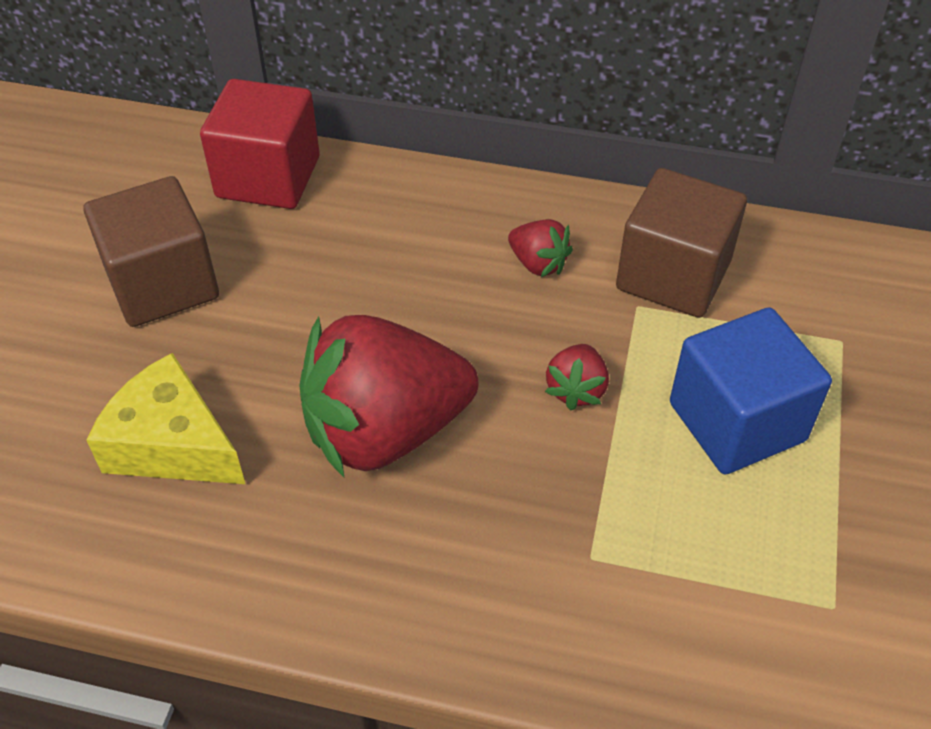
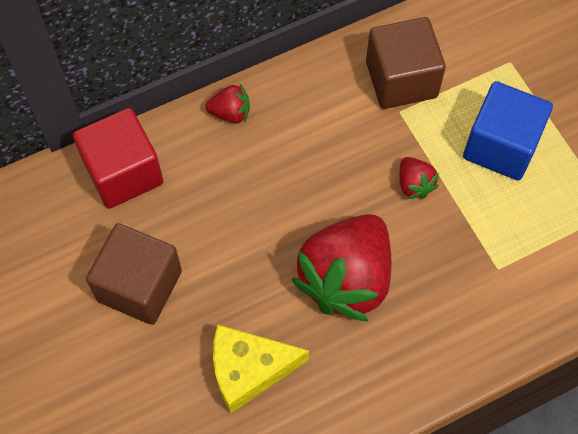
camera: 40 degrees left, 15 degrees up
red strawberry [508,219,573,277] -> red strawberry moved to [205,84,250,123]

